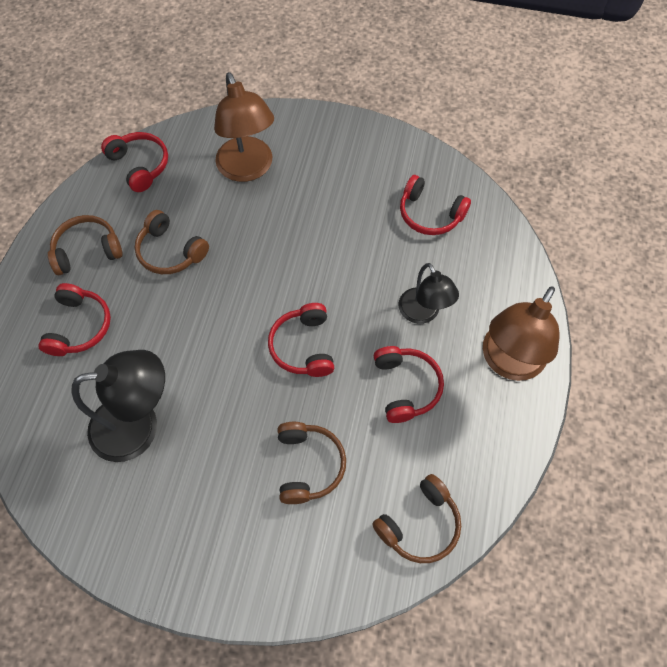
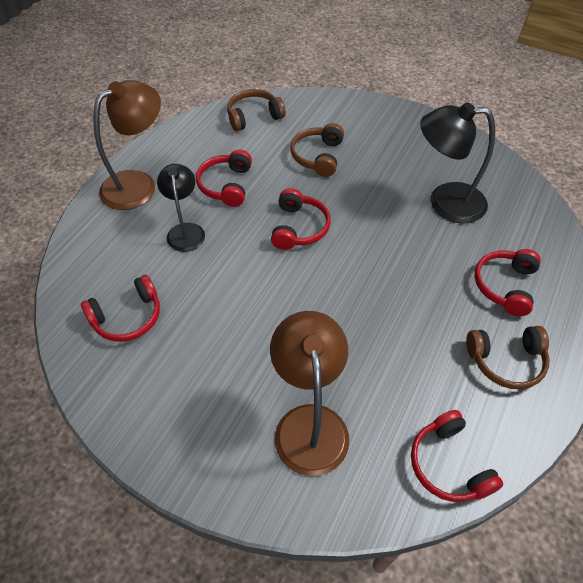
camera: 165 degrees left, 10 degrees down
brown headphones [135,210,209,274] -> none
red headphones [400,175,471,235] -> red headphones turned 105 degrees clockwise [81,275,160,342]

